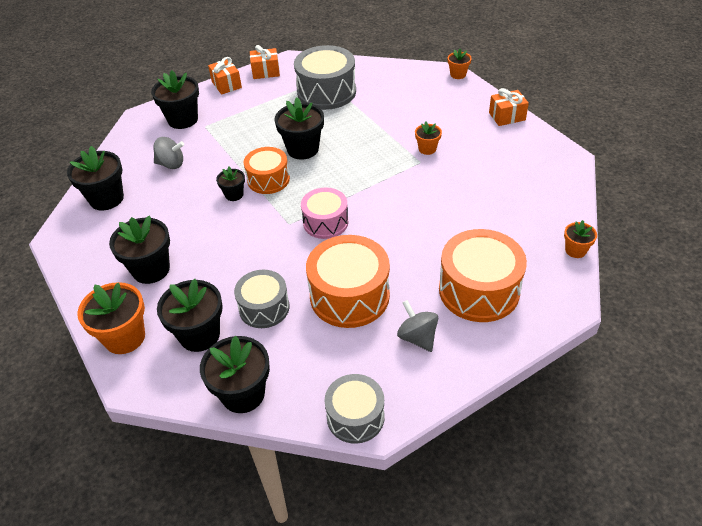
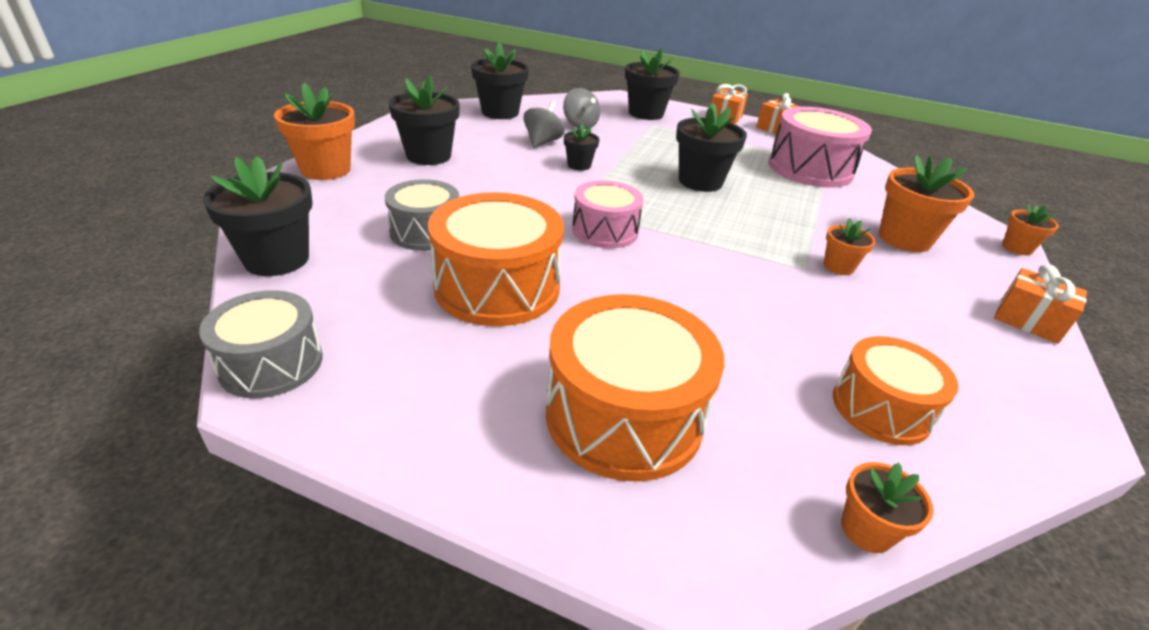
camera: 50 degrees right, 10 degrees down
black flower pot [157,279,223,352] -> none
orange drum [244,147,290,194] -> orange drum moved to [833,336,958,445]
grey drum [294,45,356,110] -> pink drum [768,107,872,187]
grey spinning top [397,300,438,352] -> grey spinning top moved to [523,101,565,148]
none -> orange flower pot [879,155,974,252]

